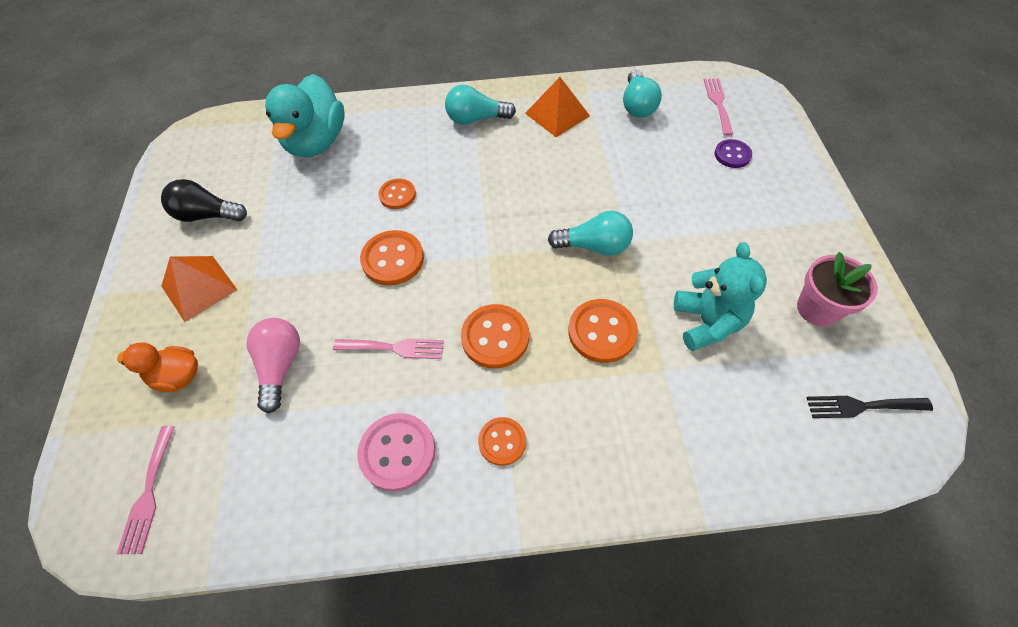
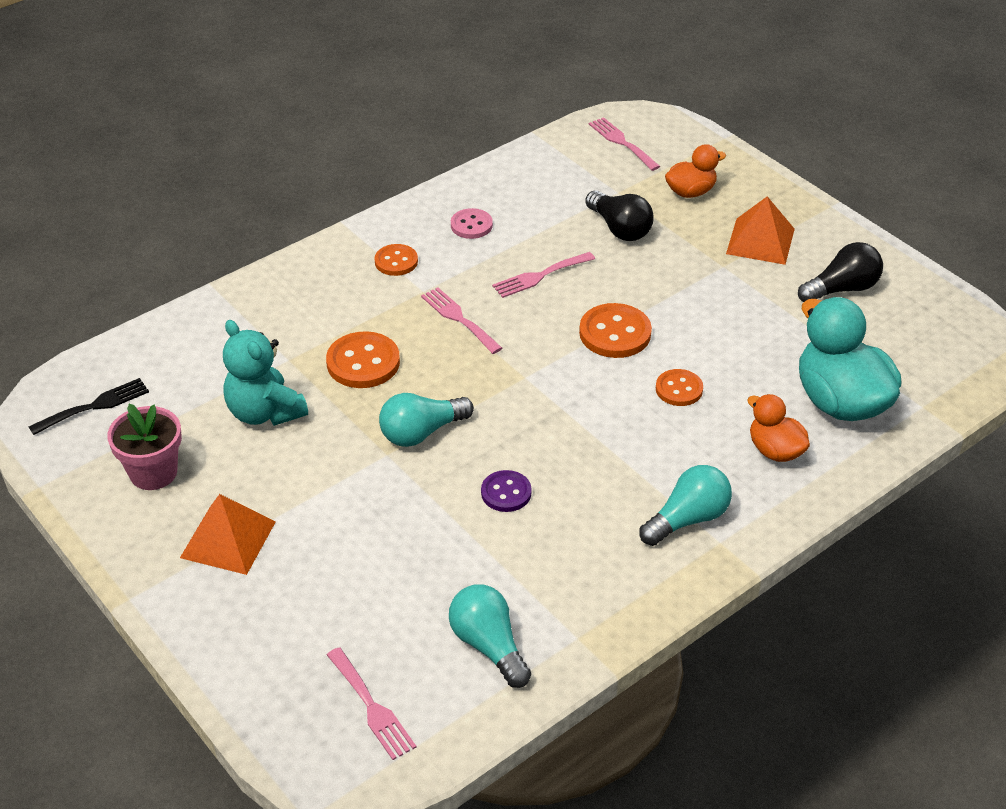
camera: 145 degrees right, 15 degrees down
pink light bulb [246,318,300,413] -> black light bulb [585,190,654,241]
pink button [357,413,435,491] -> pink button [451,208,493,239], size x0.63
orange button [461,304,529,369] -> pink fork [421,287,502,354]
orange pyramid [525,77,590,137] -> orange pyramid moved to [180,494,276,575]
purple button [715,139,752,168] -> purple button moved to [481,470,532,512]
none -> orange duck [747,394,810,462]

